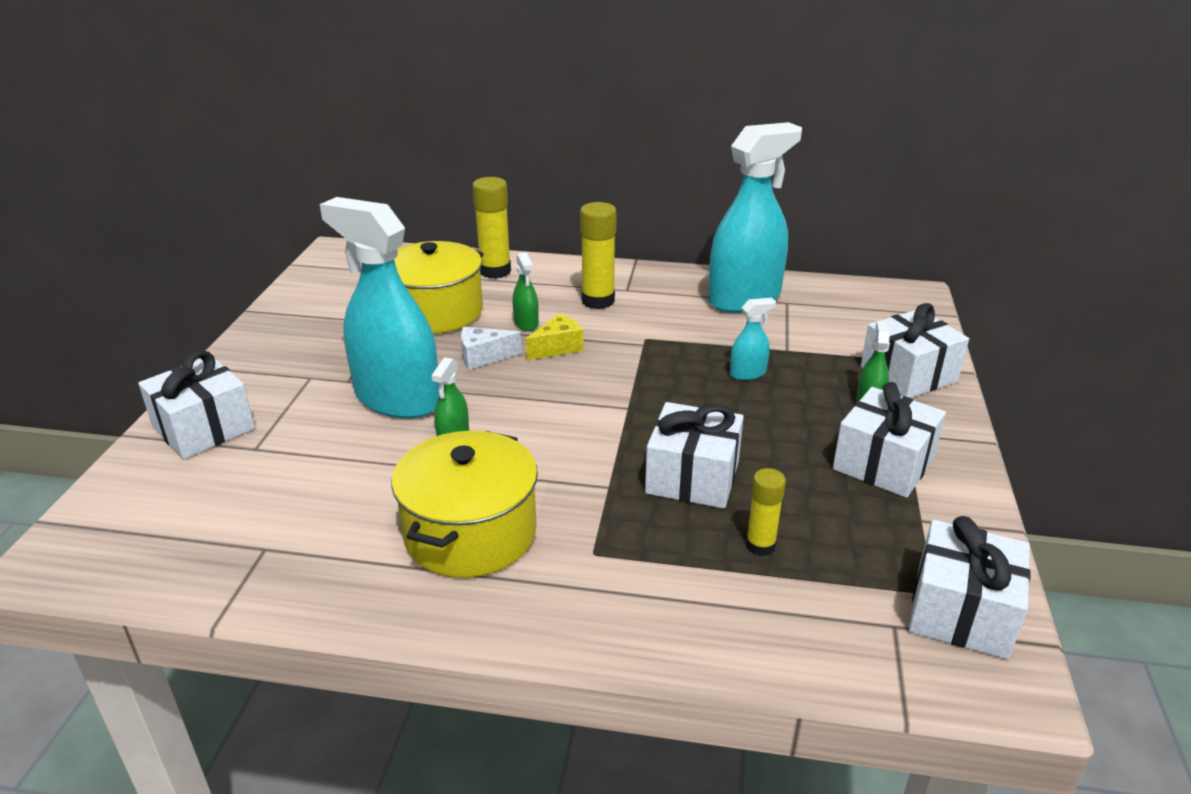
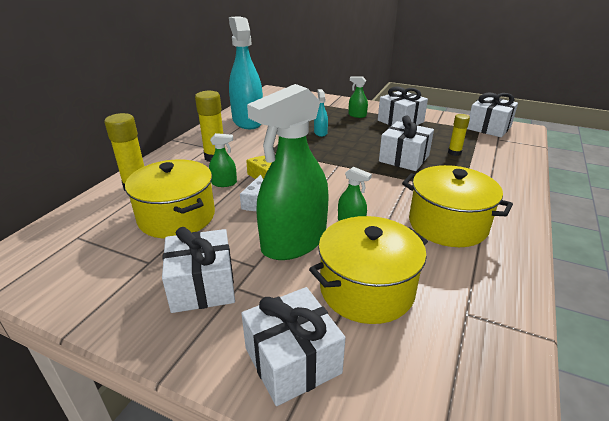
camera: 75 degrees left, 0 degrees up
turquoise spray bottle [320,197,440,419] -> green spray bottle [247,84,329,260]
white gift [861,303,969,398] -> white gift moved to [162,227,235,313]
none -> yellow pot [309,216,428,324]

